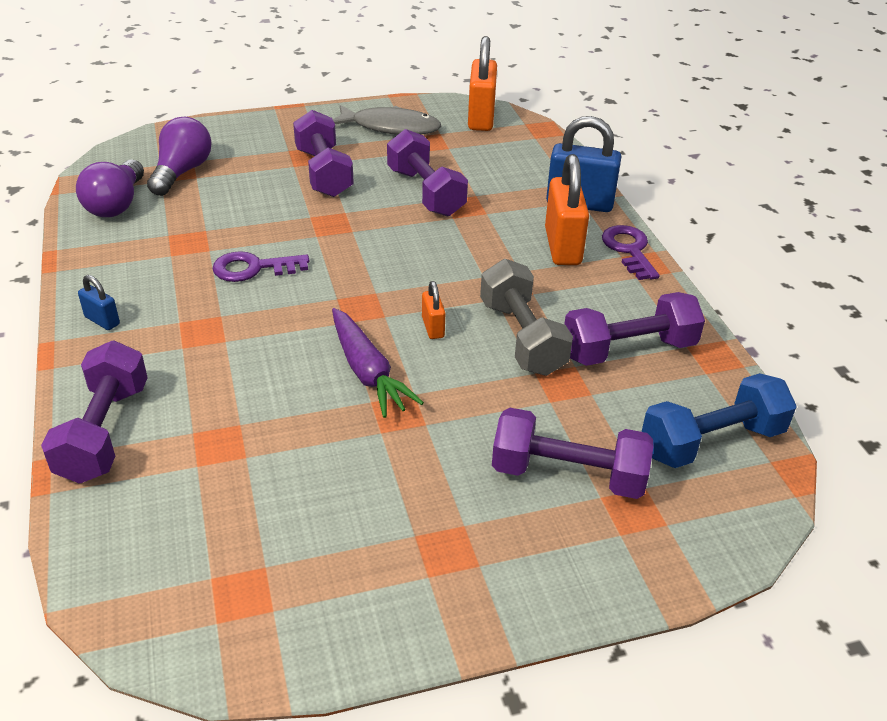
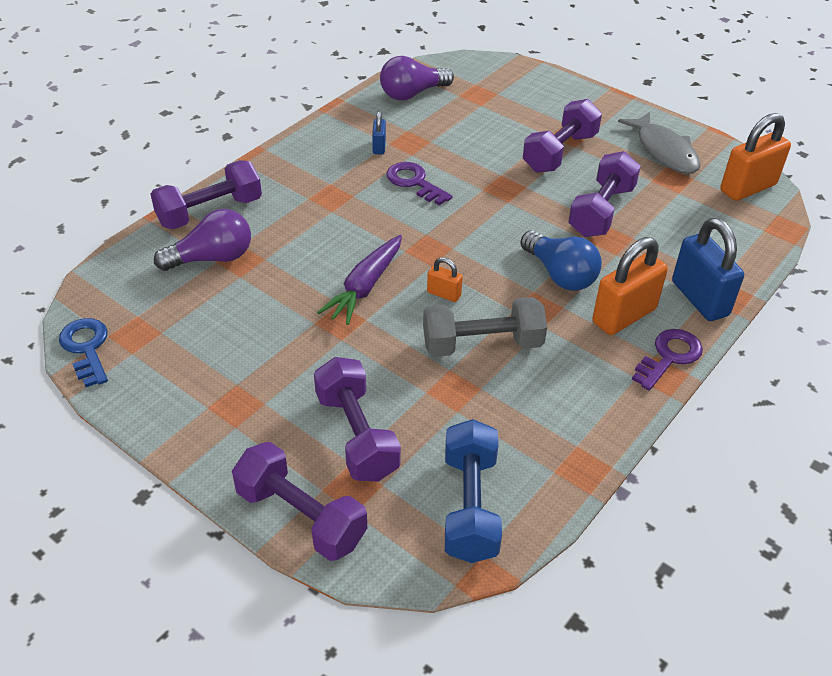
camera: 55 degrees right, 5 degrees up
blue padlock [78,275,120,330] -> blue padlock moved to [372,111,386,154]
purple light bulb [147,117,212,196] -> purple light bulb moved to [154,209,251,271]
orange padlock [422,281,445,339] -> orange padlock turned 75 degrees clockwise [427,257,463,302]
grey dumbbell [480,259,573,376] -> grey dumbbell turned 45 degrees clockwise [423,297,547,357]
purple dumbbell [564,292,705,366] -> purple dumbbell moved to [232,442,367,561]
blue dumbbell [642,373,797,468] -> blue dumbbell turned 60 degrees clockwise [445,419,502,563]
none -> blue key [59,318,108,387]
none -> blue light bulb [520,230,602,291]

